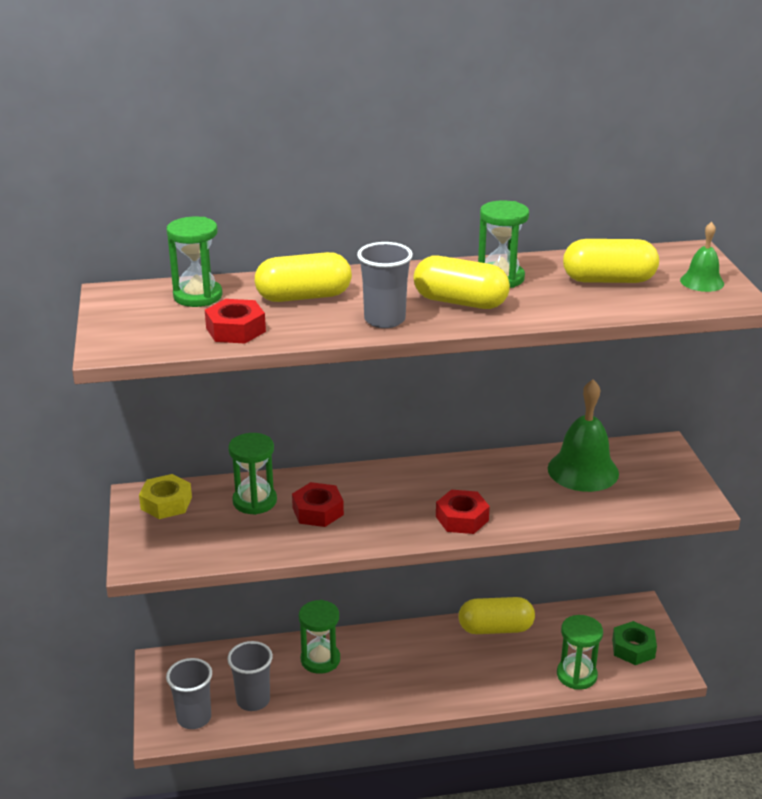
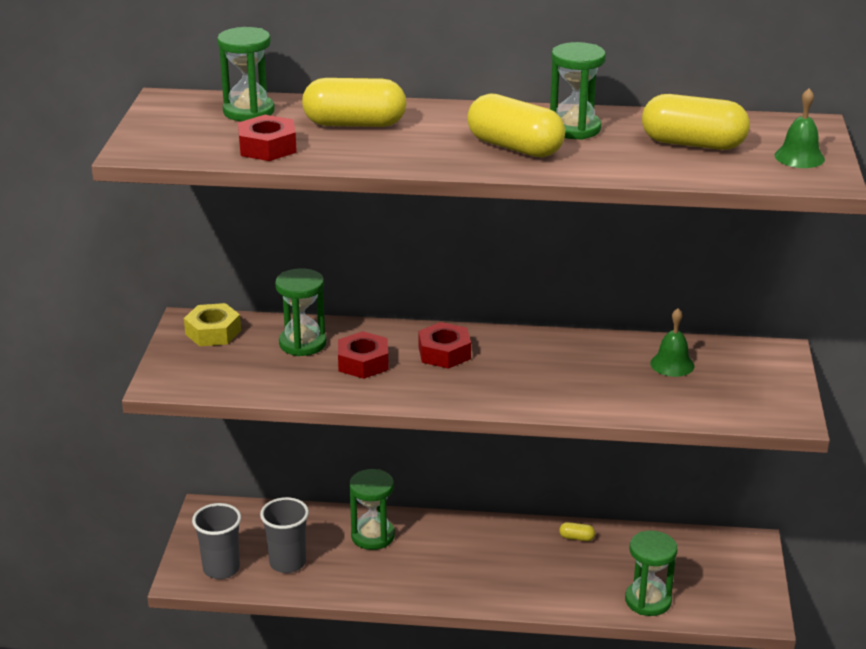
camera: 15 degrees right, 0 degrees up
grey cup [357,242,413,328] -> none
red nut [436,490,490,534] -> red nut moved to [418,322,471,369]
yellow capsule [459,597,535,634] -> yellow capsule [559,522,595,541], size x0.41
green bell [548,380,619,492] -> green bell [650,308,694,377], size x0.54
green nut [612,621,657,665] -> none

